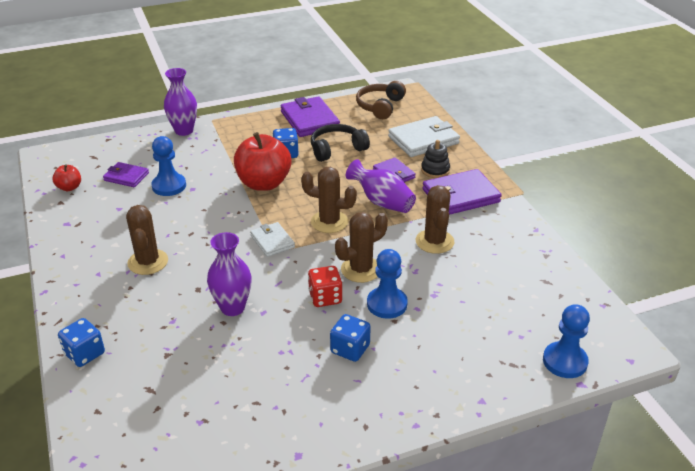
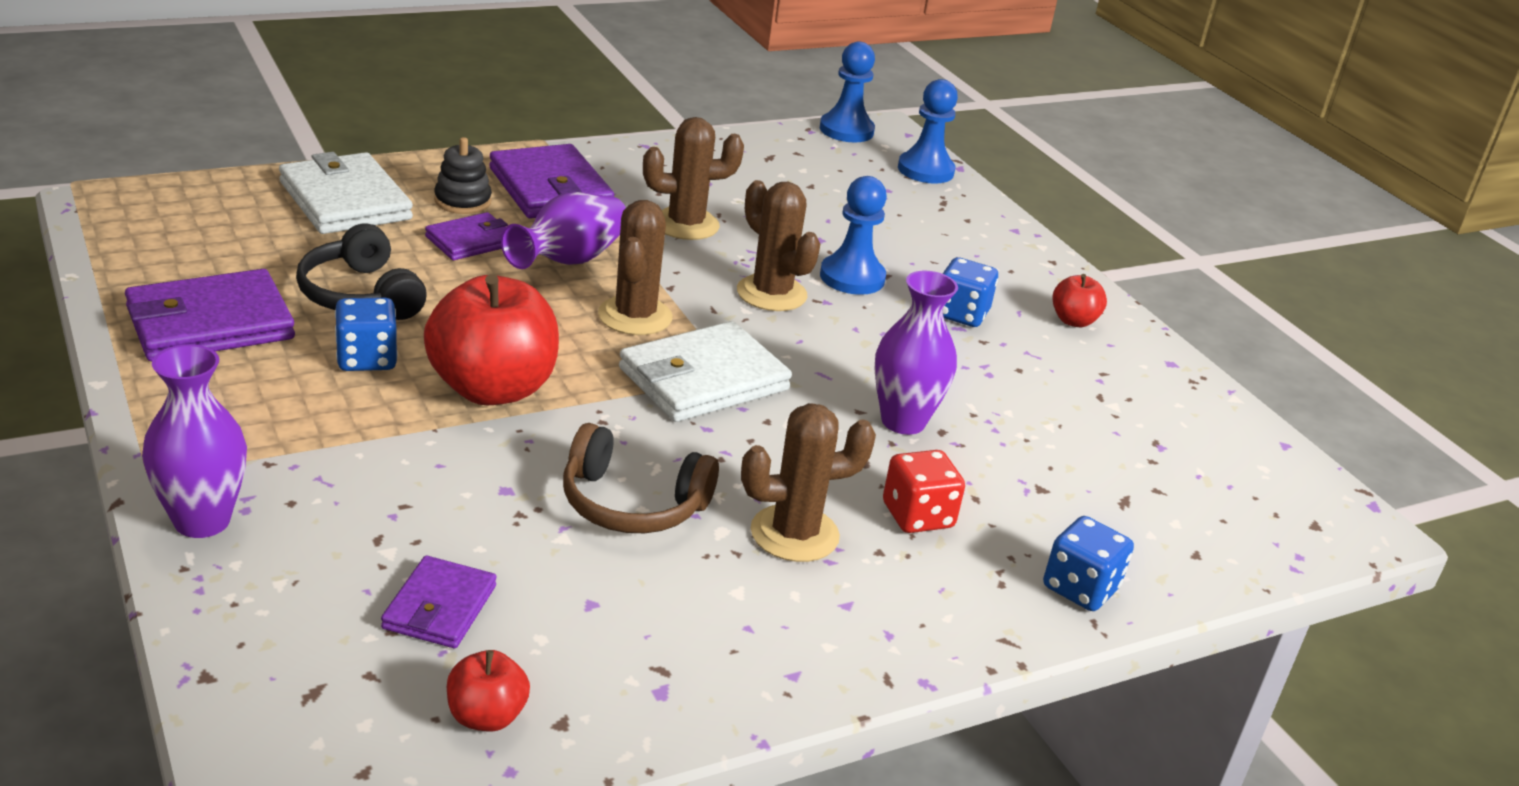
camera: 100 degrees left, 5 degrees down
blue pawn [151,136,186,196] -> blue pawn moved to [820,41,875,143]
white wallet [250,222,295,257] -> white wallet [619,321,792,422], size x1.71
red dice [308,266,343,307] -> red dice moved to [883,450,965,533]
brown headphones [356,81,406,119] -> brown headphones moved to [563,423,719,533]
none -> red apple [1052,274,1107,327]

